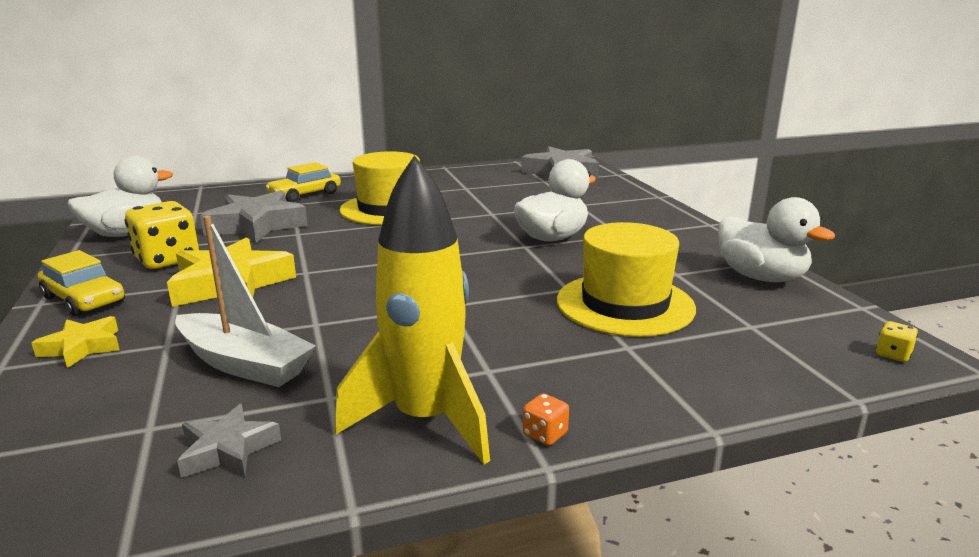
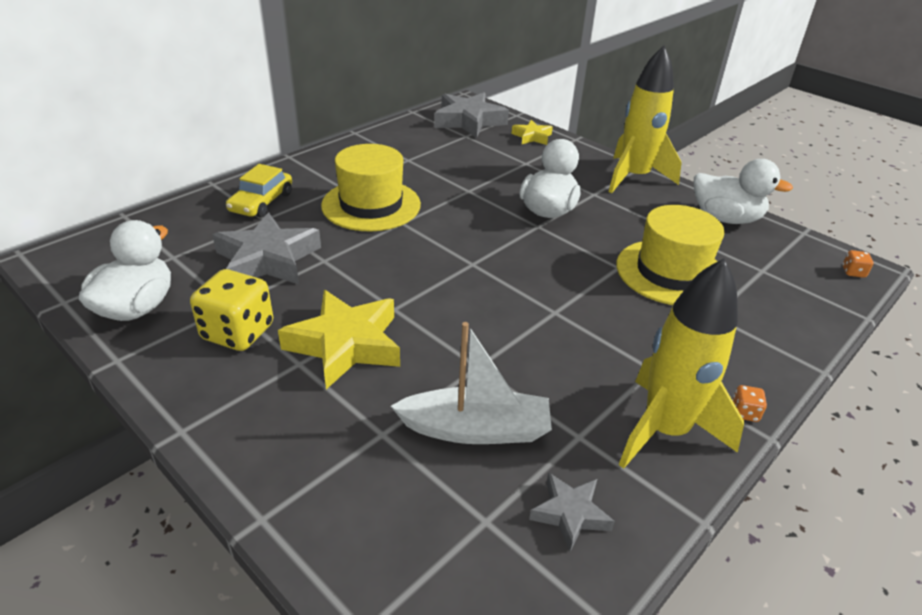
camera: 30 degrees left, 15 degrees up
yellow star [32,316,120,368] -> yellow star moved to [512,120,553,145]
yellow car [38,250,125,316] -> none
yellow dice [876,321,918,362] -> orange dice [842,250,874,278]
none -> yellow rocket [609,46,681,193]

